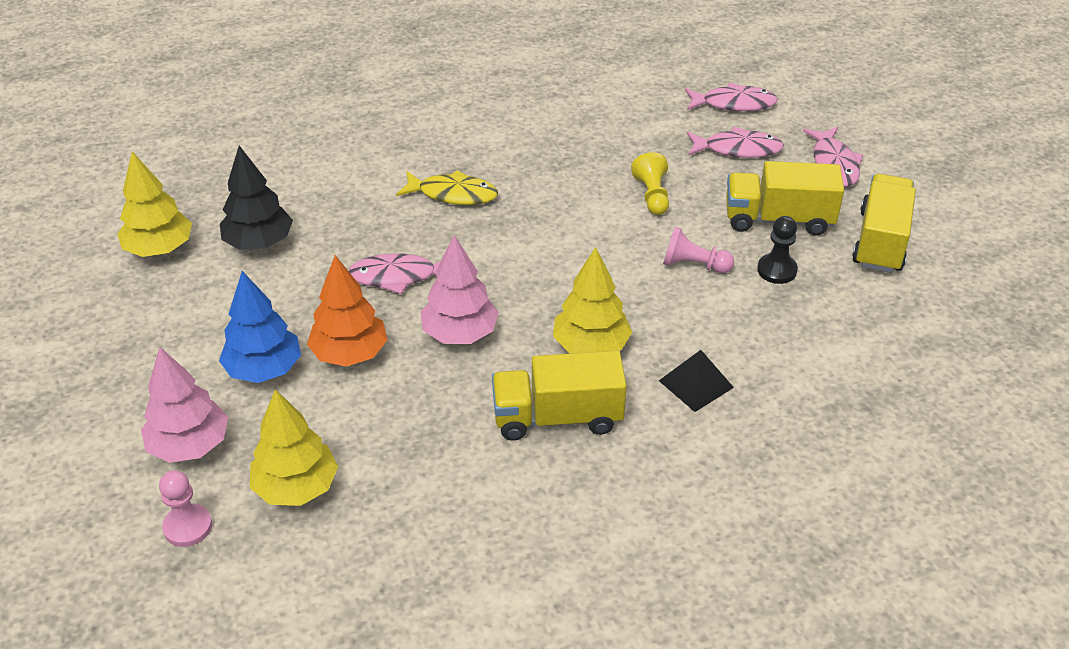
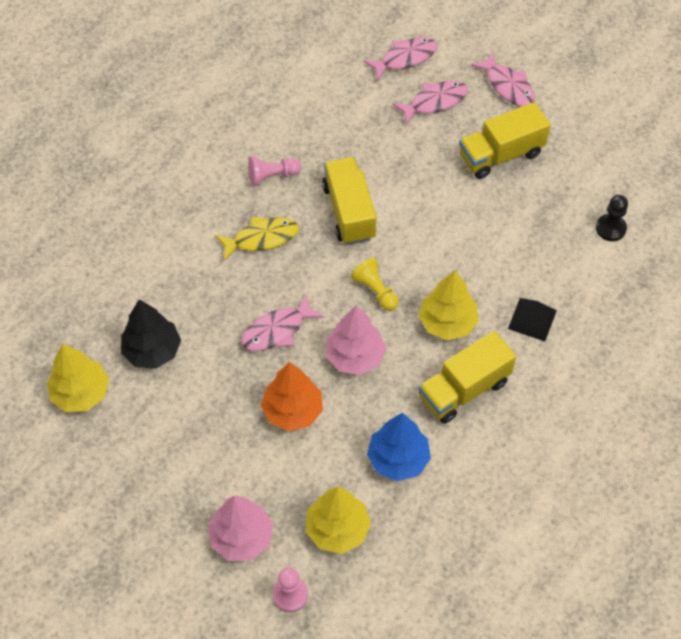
camera: 30 degrees left, 15 degrees up
blue tree [219,271,301,383] -> blue tree moved to [367,413,431,481]
yellow pawn [631,152,669,215] -> yellow pawn moved to [350,258,399,311]
pink pawn [663,227,734,273] -> pink pawn moved to [248,156,301,186]
black pawn [757,216,798,284] -> black pawn moved to [596,195,628,241]
yellow truck [852,174,916,273] -> yellow truck moved to [322,157,376,245]

